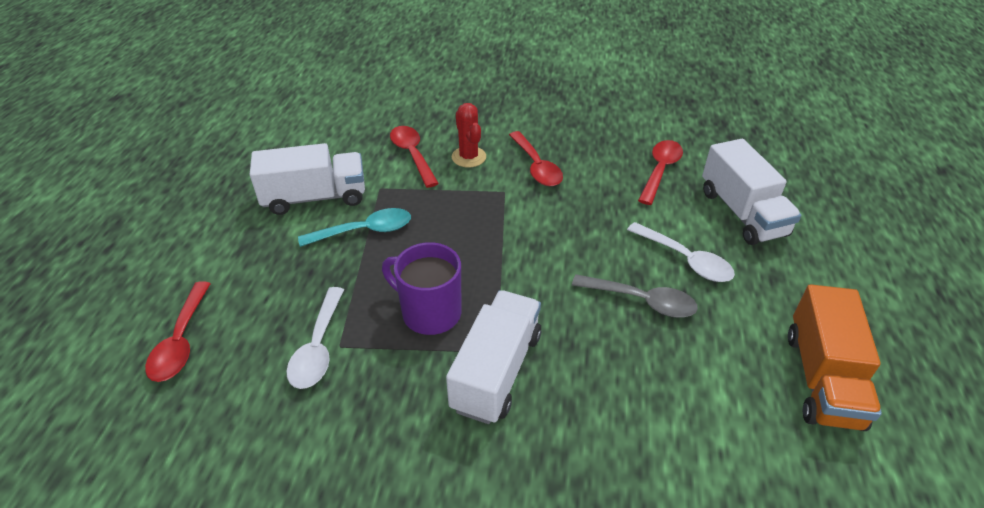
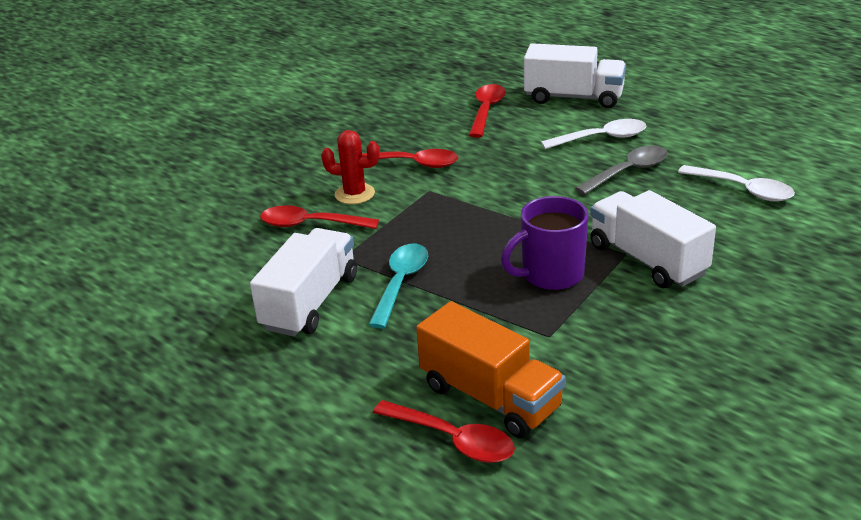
camera: 55 degrees left, 10 degrees down
white spoon [286,287,344,389] -> white spoon moved to [678,165,795,201]
red spoon [638,140,683,205] -> red spoon turned 45 degrees clockwise [469,84,505,138]
orange truck [788,284,882,431] -> orange truck moved to [416,301,566,438]

